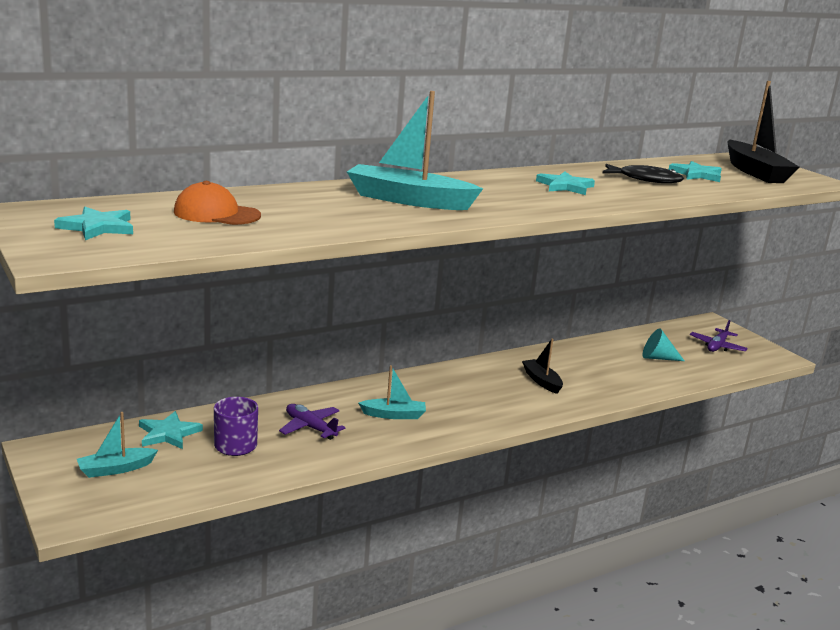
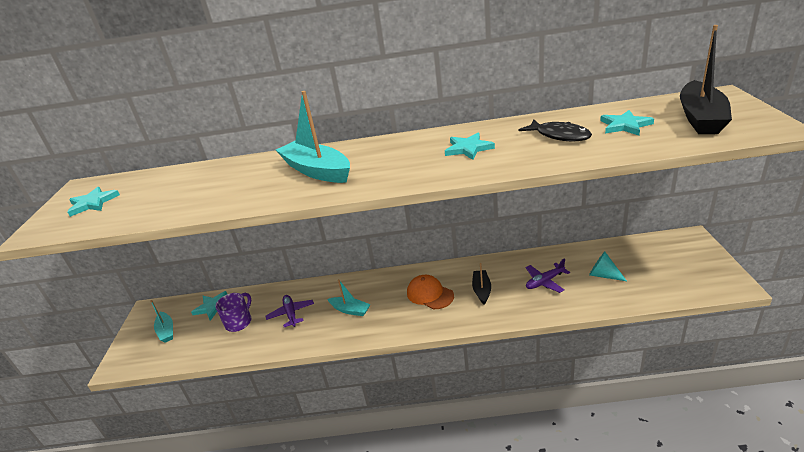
camera: 35 degrees right, 10 degrees up
turquoise boat [77,412,158,478] -> turquoise boat turned 120 degrees counterclockwise [150,300,173,343]
orange cap [174,181,261,225] -> orange cap moved to [407,275,454,309]
purple plane [690,320,748,352] -> purple plane moved to [525,258,570,293]

